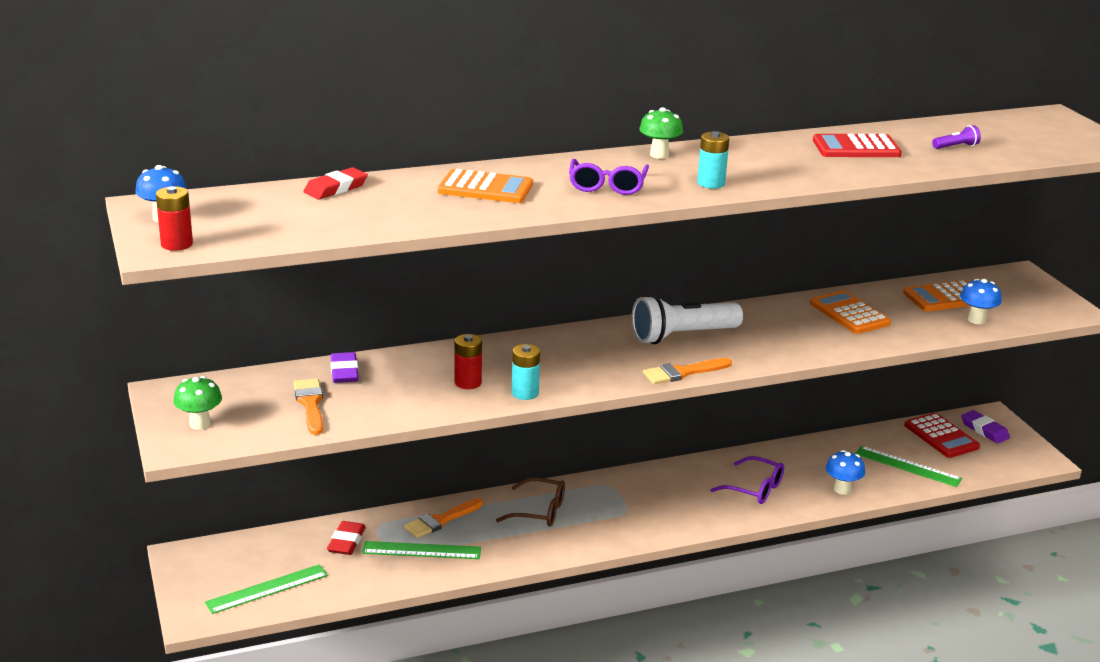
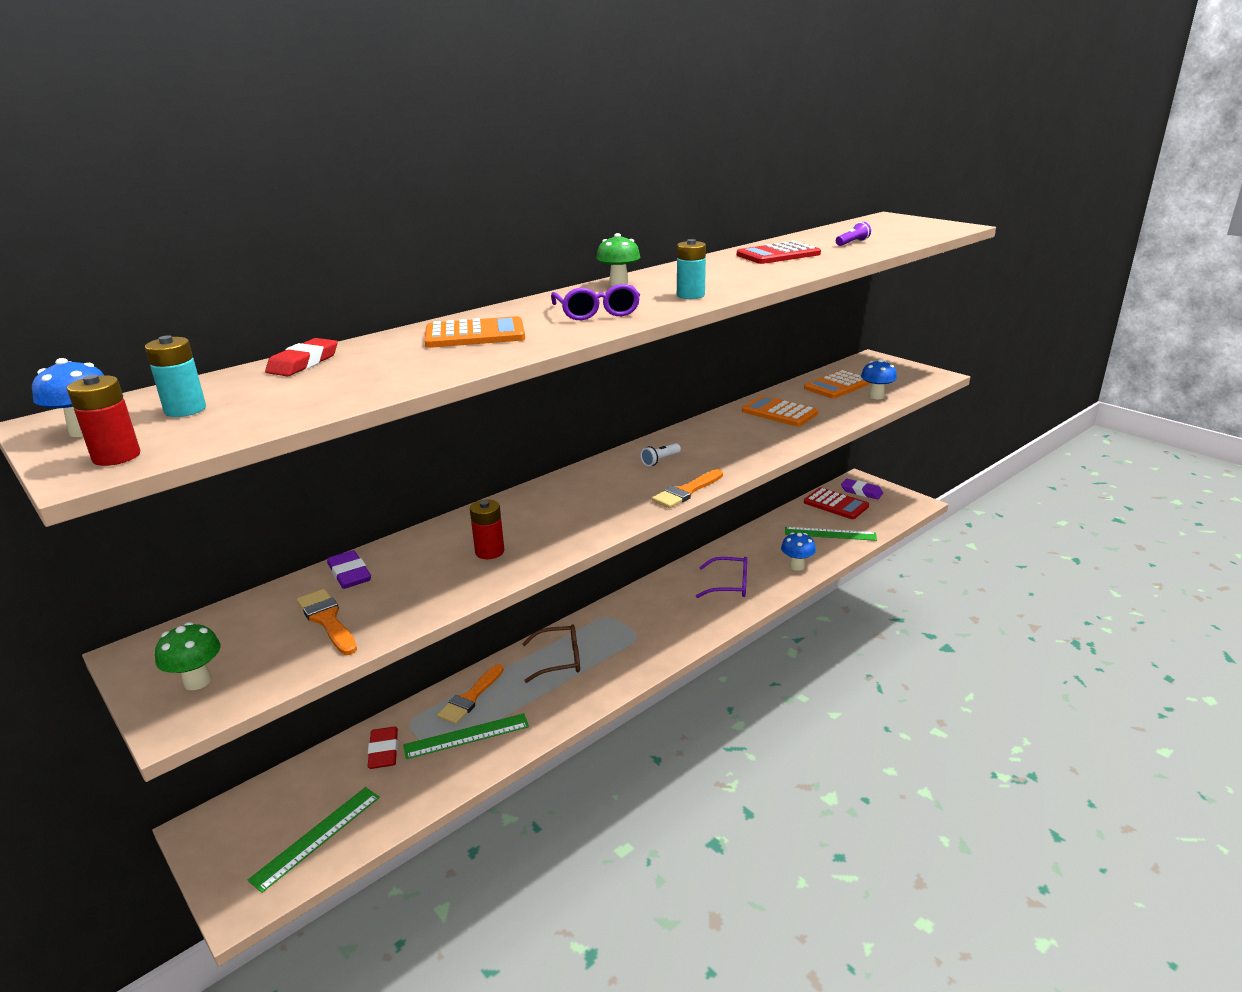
camera: 20 degrees left, 0 degrees up
turquoise battery [512,344,540,400] -> turquoise battery moved to [145,335,206,417]
white flashlight [632,295,743,344] -> white flashlight [641,443,681,466], size x0.42

